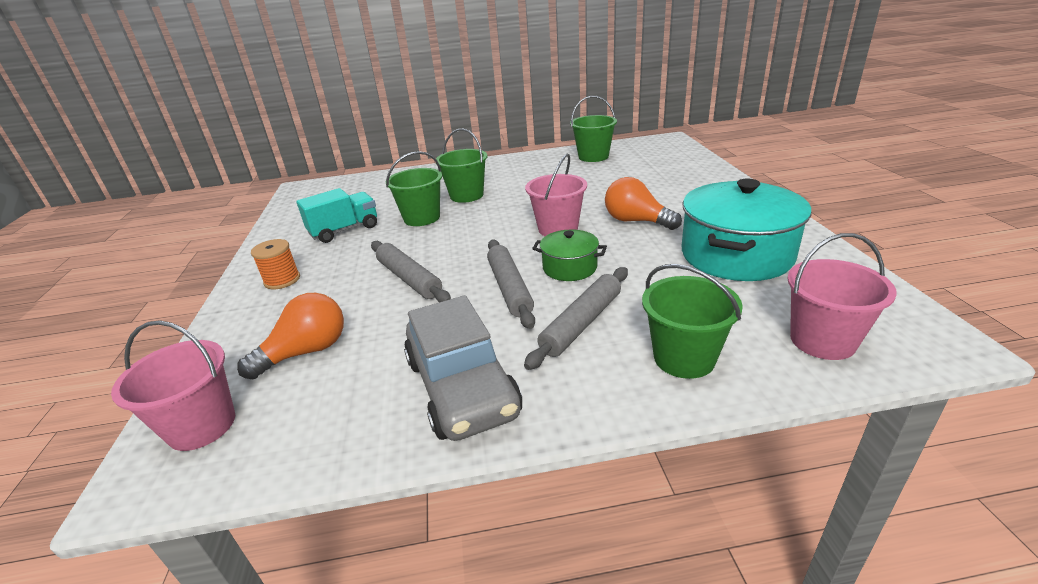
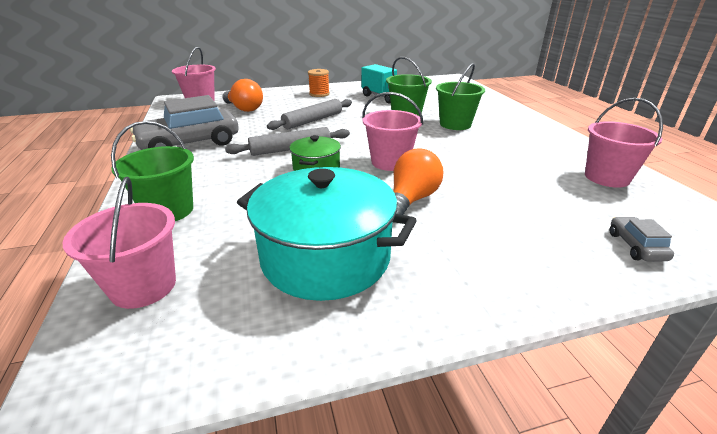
camera: 80 degrees right, 0 degrees up
grey rolling pin [524,267,628,370] -> none
green bucket [570,96,617,162] -> pink bucket [585,98,663,188]
none -> grey car [610,217,674,261]

